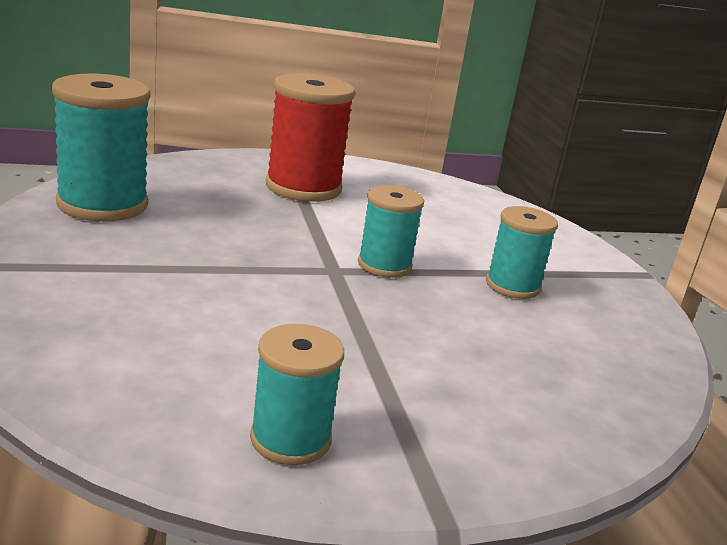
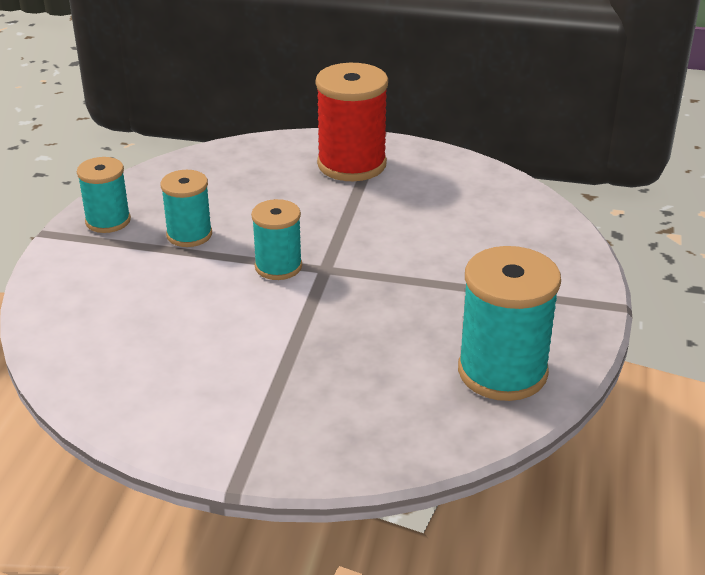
camera: 150 degrees left, 10 degrees up
turquoise spool [250,324,344,465] -> turquoise spool moved to [77,157,131,233]
red spool [266,73,355,202] -> red spool moved to [316,63,388,181]

